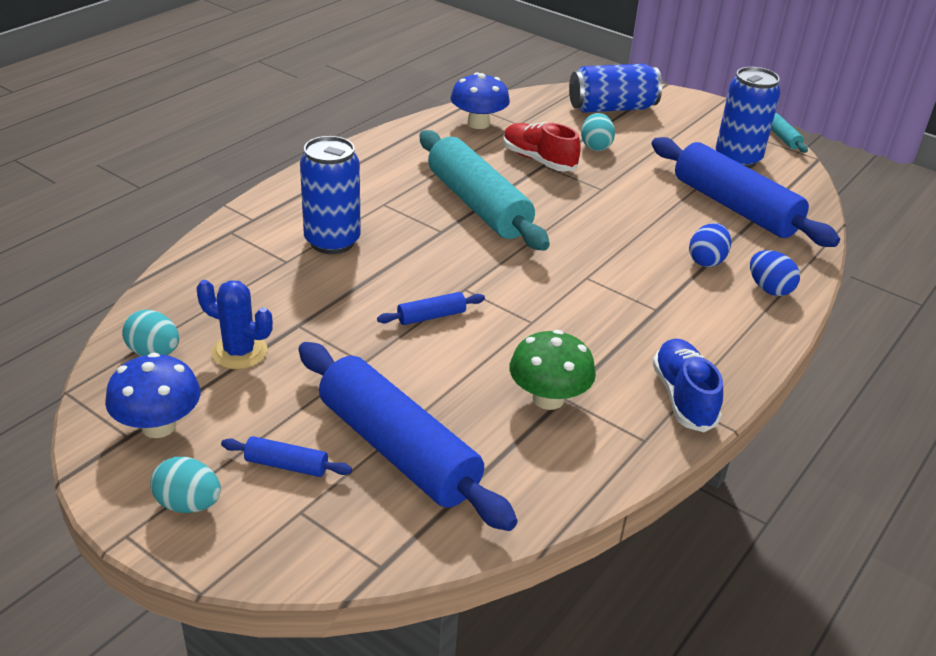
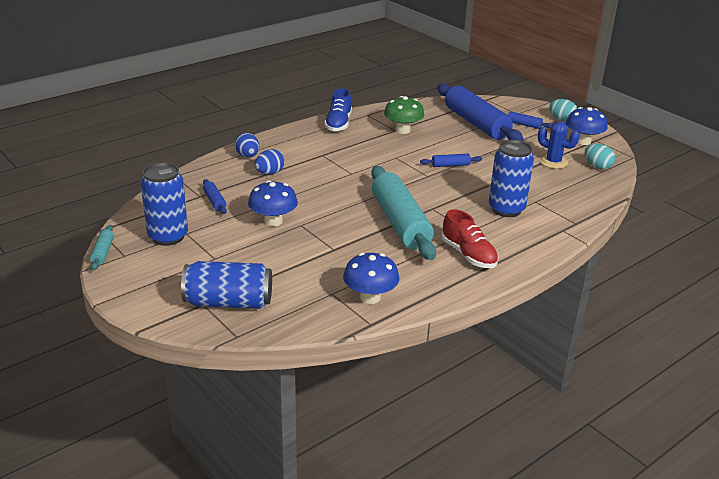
camera: 165 degrees left, 5 degrees down
red shoe [503,122,581,171] -> red shoe moved to [441,209,499,268]
turquoise egg [581,113,615,151] -> none
blue rolling pin [652,137,840,247] -> blue rolling pin [203,179,227,214], size x0.41
none -> blue mushroom [248,180,298,227]

